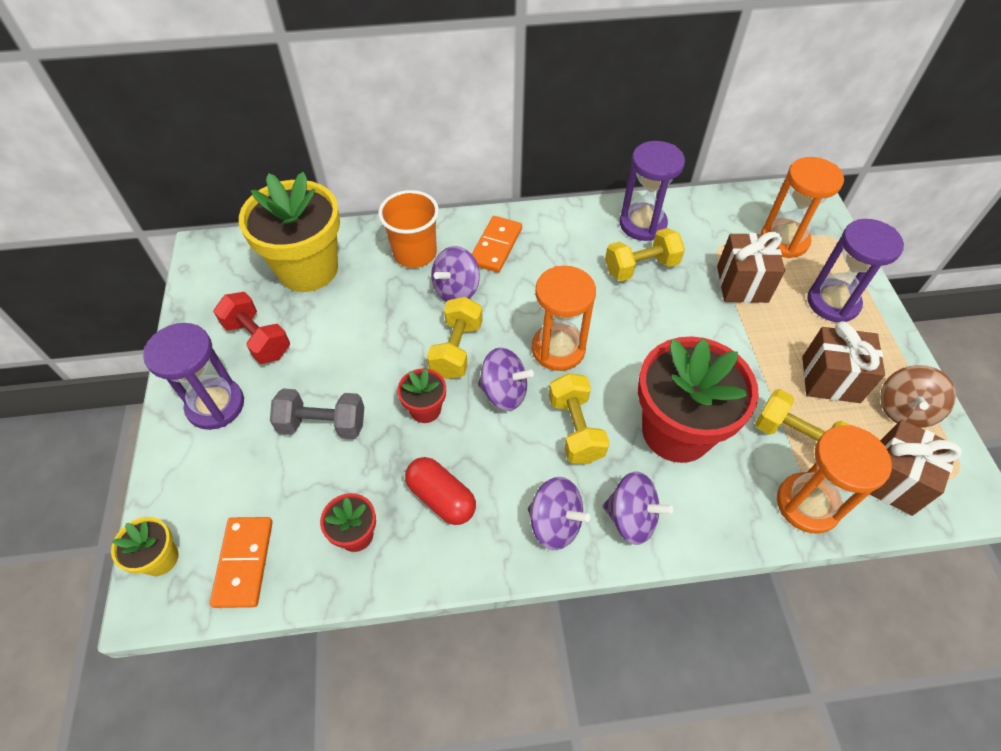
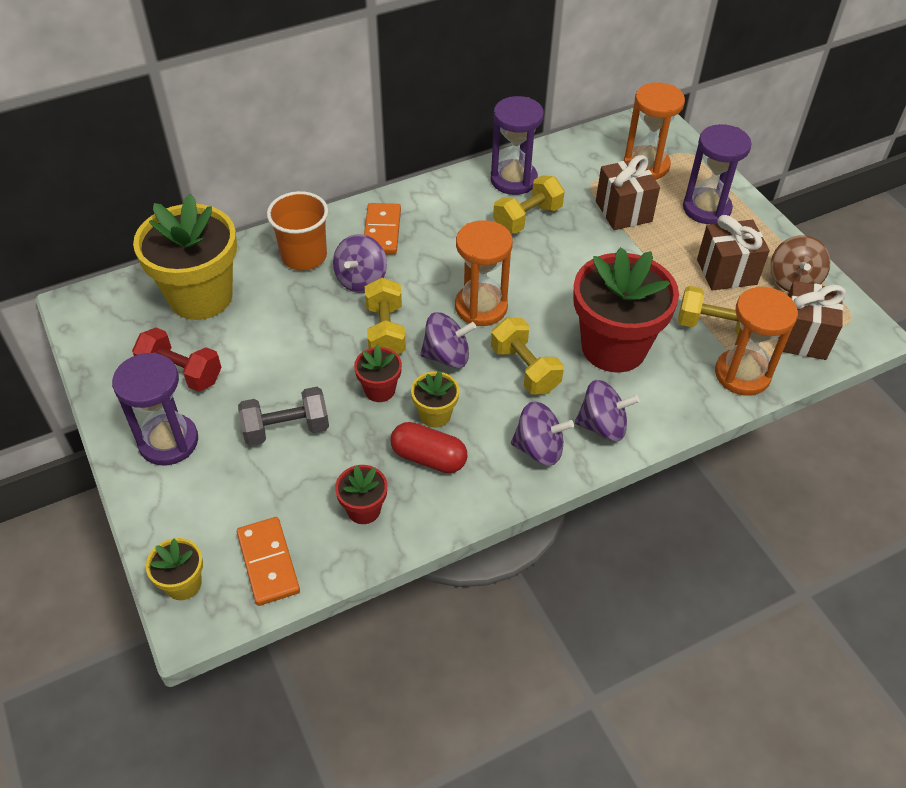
camera: 20 degrees left, 5 degrees down
none -> yellow flower pot [411,371,459,428]

